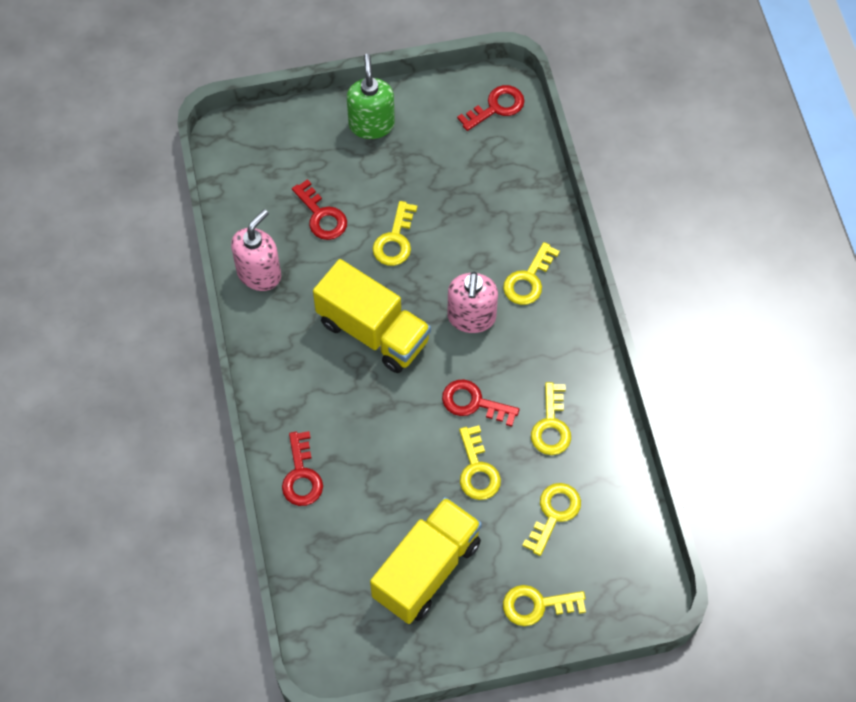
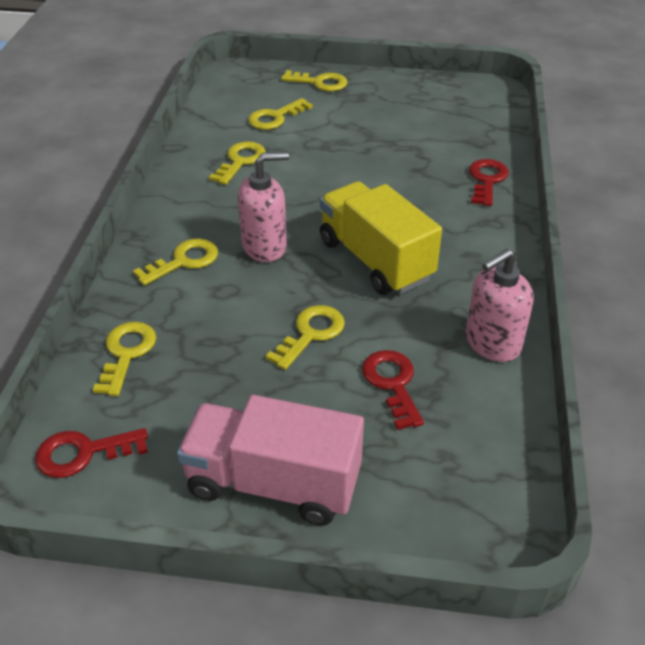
camera: 160 degrees left, 20 degrees down
green soap dispenser [347,54,395,139] -> pink truck [177,395,364,526]
yellow truck [370,497,482,624] -> none
red key [442,380,519,427] -> none
pink soap dispenser [447,272,498,333] -> pink soap dispenser turned 45 degrees clockwise [238,152,289,262]
yellow key [459,425,501,500] -> yellow key moved to [93,322,156,396]

